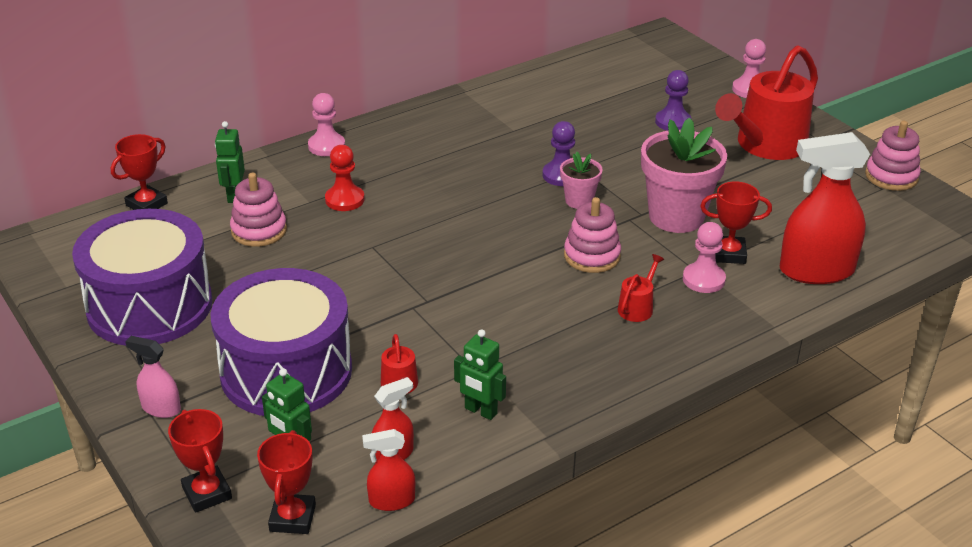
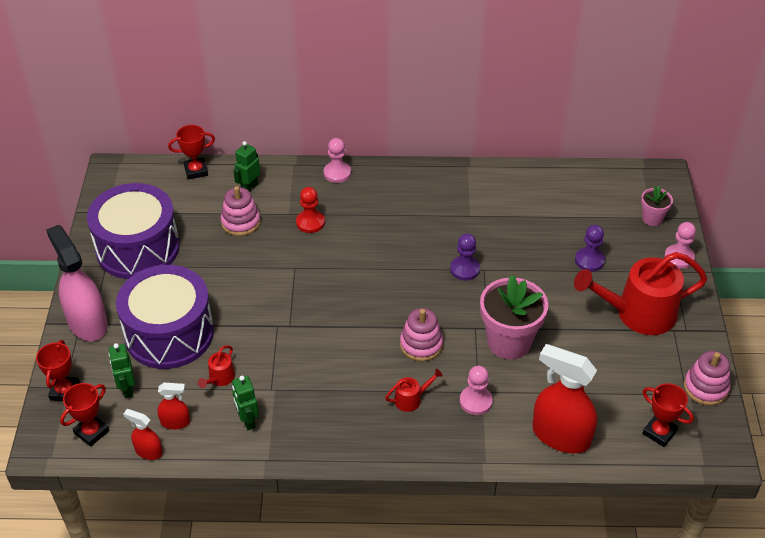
camera: 35 degrees right, 10 degrees up
pink spray bottle [125,336,181,418] -> pink spray bottle [46,225,108,341], size x2.04
pink flower pot [560,152,603,209] -> pink flower pot moved to [641,186,673,226]
red trophy [700,181,772,264] -> red trophy moved to [642,383,694,447]

